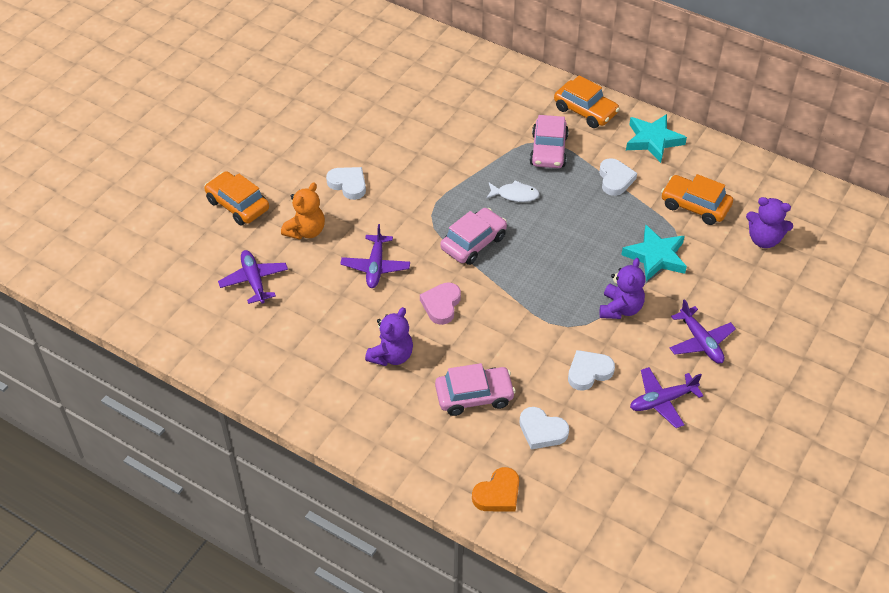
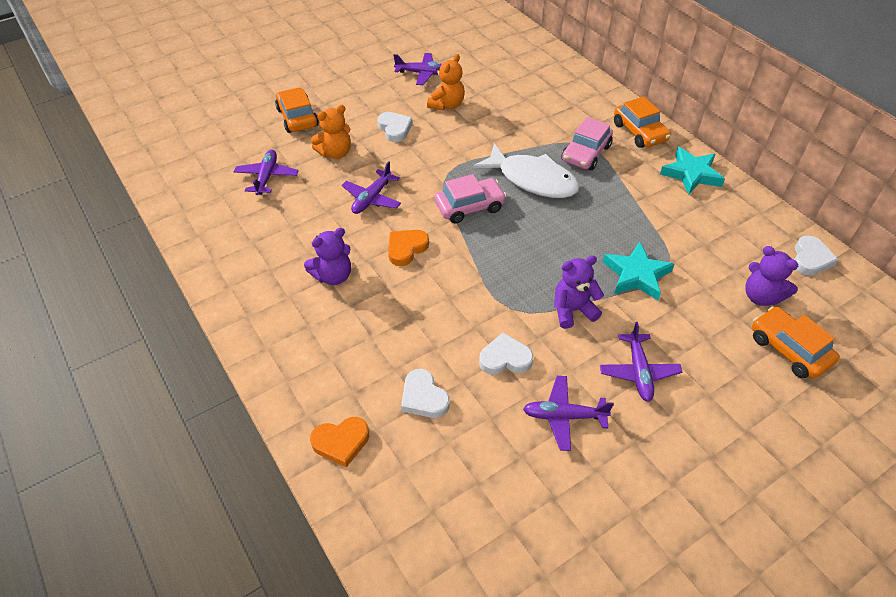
camera: 25 degrees right, 0 degrees up
pink heart [420,282,461,325] -> orange heart [388,230,429,266]
pink car [435,363,516,416] -> none
white fish [486,180,540,202] -> white fish [473,143,580,198], size x2.08
white heart [599,158,637,196] -> white heart moved to [794,235,839,276]
purple teddy bear [600,258,645,319] -> purple teddy bear turned 150 degrees counterclockwise [554,256,604,329]
orange car [661,174,733,225] -> orange car moved to [752,306,840,379]
none -> purple plane [394,53,442,85]
none -> orange teddy bear [427,54,465,111]

